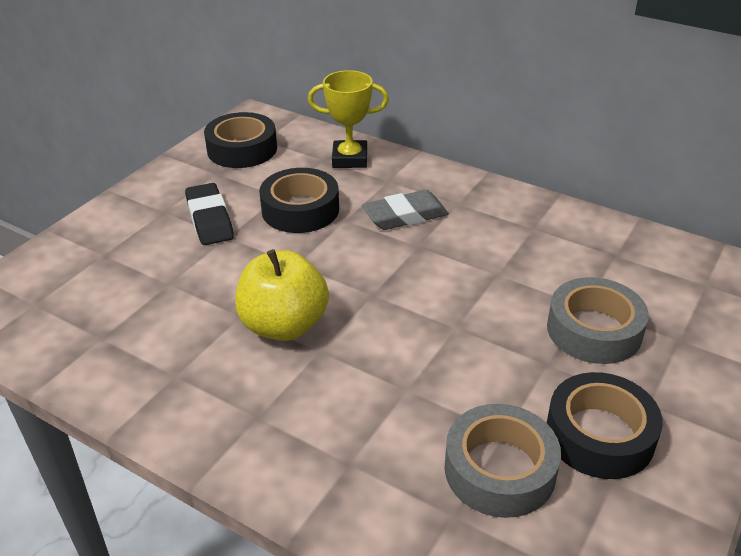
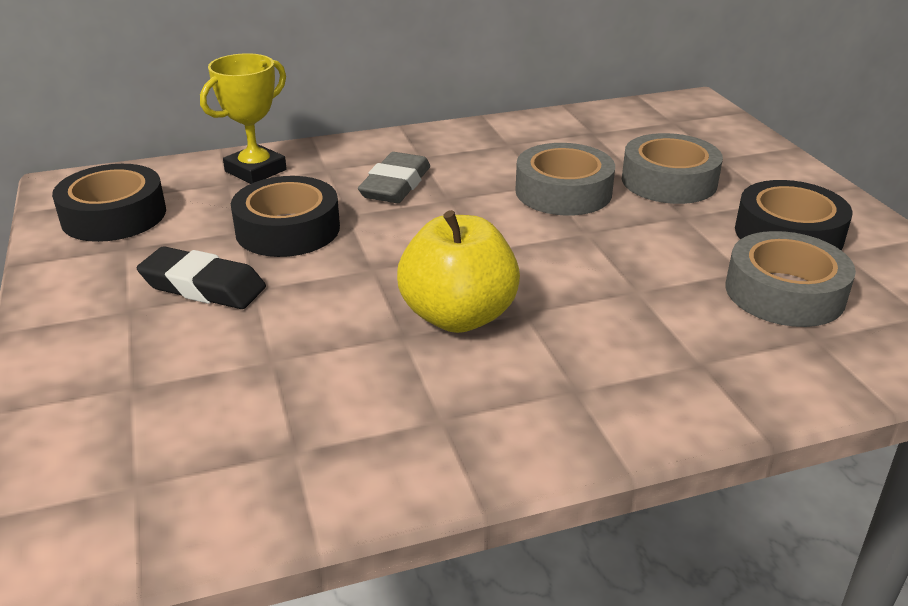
camera: 50 degrees left, 5 degrees down
none -> grey tape [515,143,615,216]

